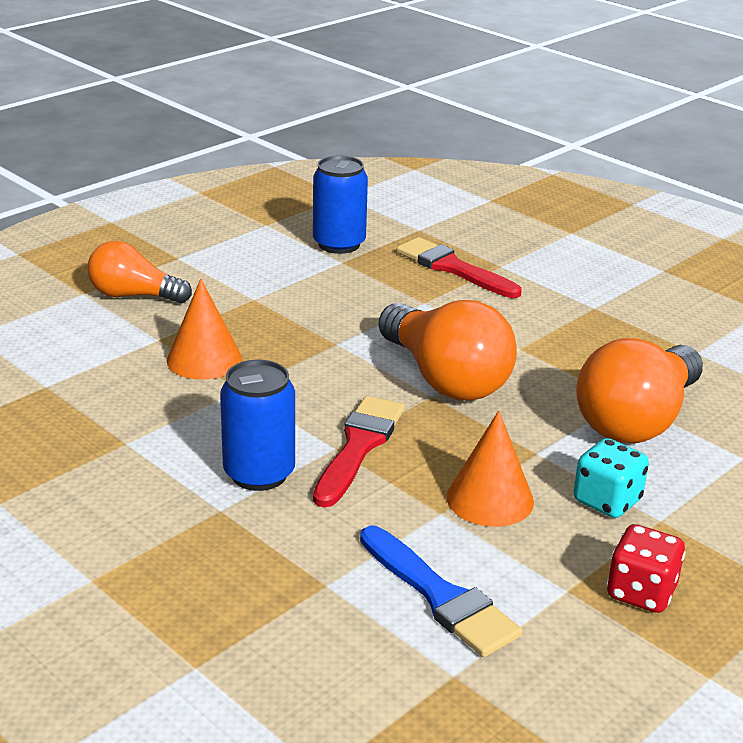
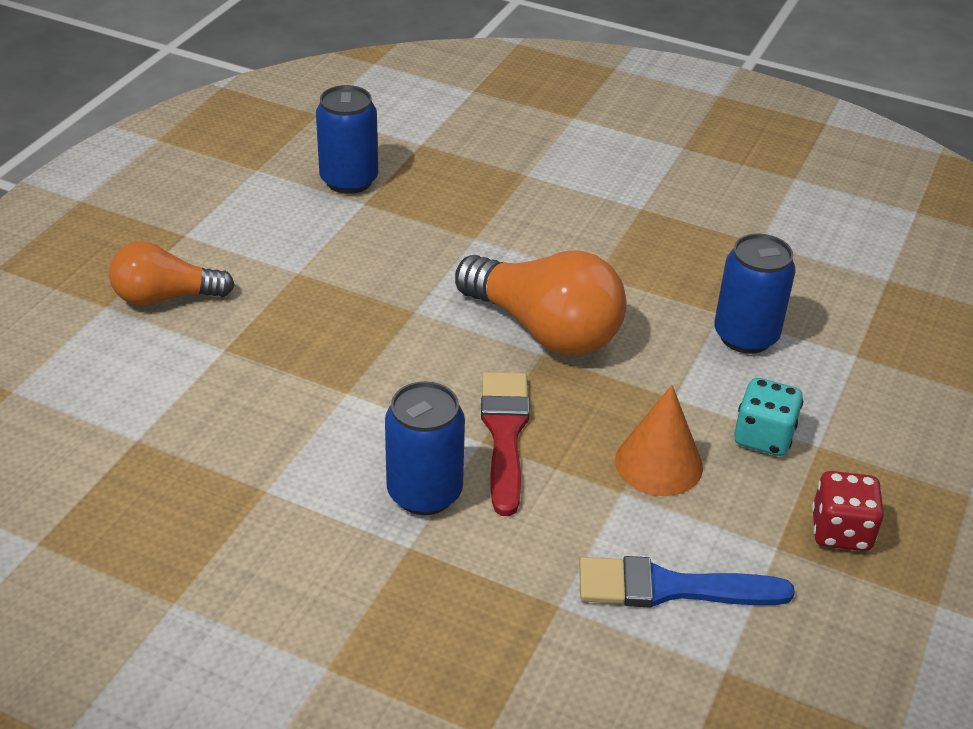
camera: 20 degrees left, 10 degrees up
orange cone [167,279,242,380] -> none
blue brush [360,526,522,657] -> blue brush turned 150 degrees clockwise [580,556,795,607]
red brush [396,237,522,298] -> none
orange light bulb [576,338,703,444] -> blue can [714,234,796,354]

